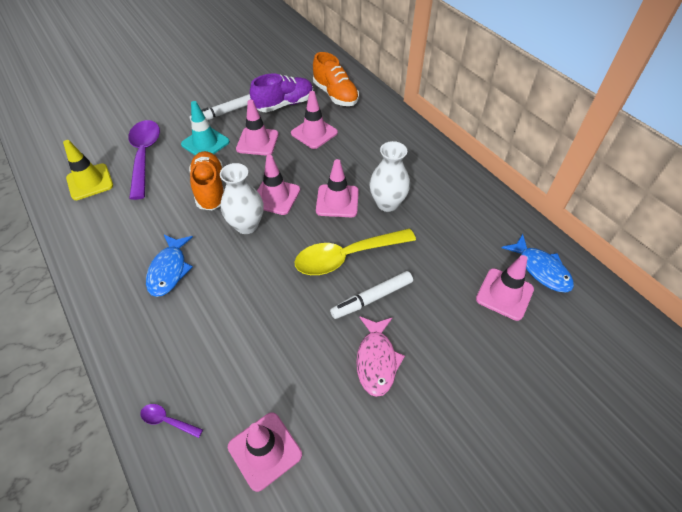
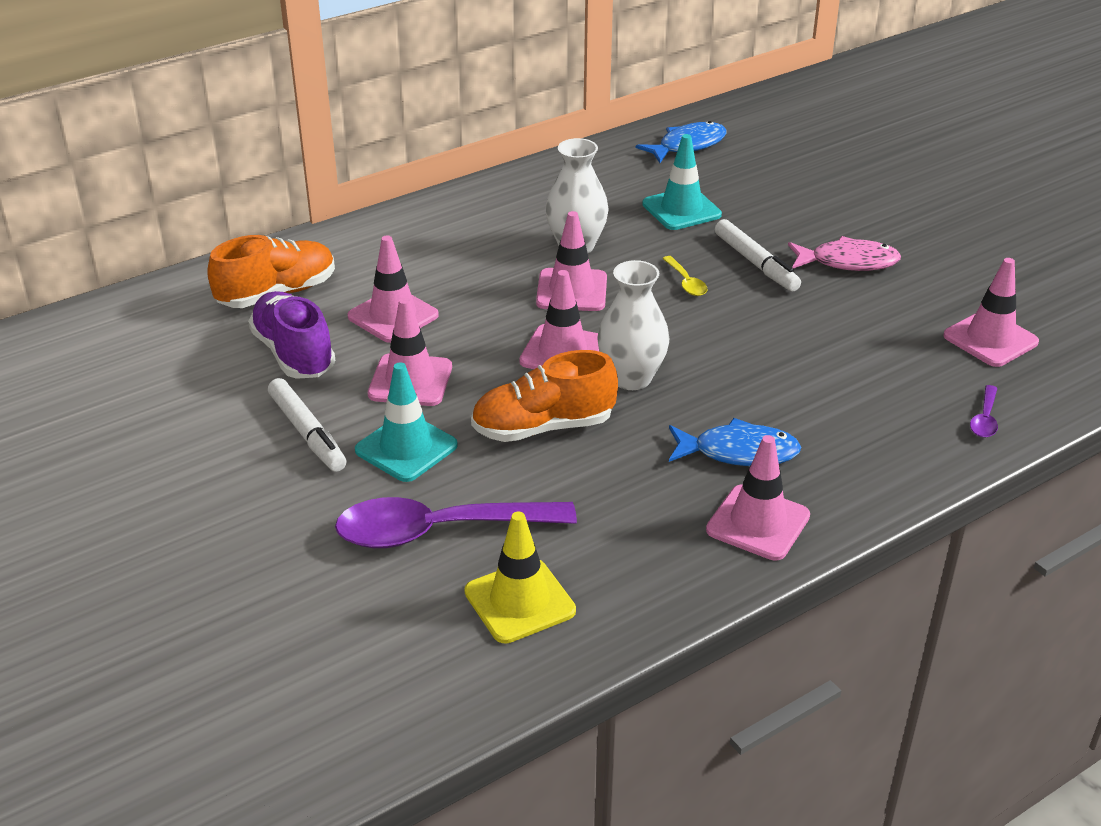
camera: 90 degrees left, 15 degrees down
yellow spoon [295,229,416,275] -> yellow spoon [662,256,708,296], size x0.42
pink traffic cone [476,255,534,321] -> pink traffic cone moved to [706,435,810,561]
none -> turquoise traffic cone [642,134,722,230]

